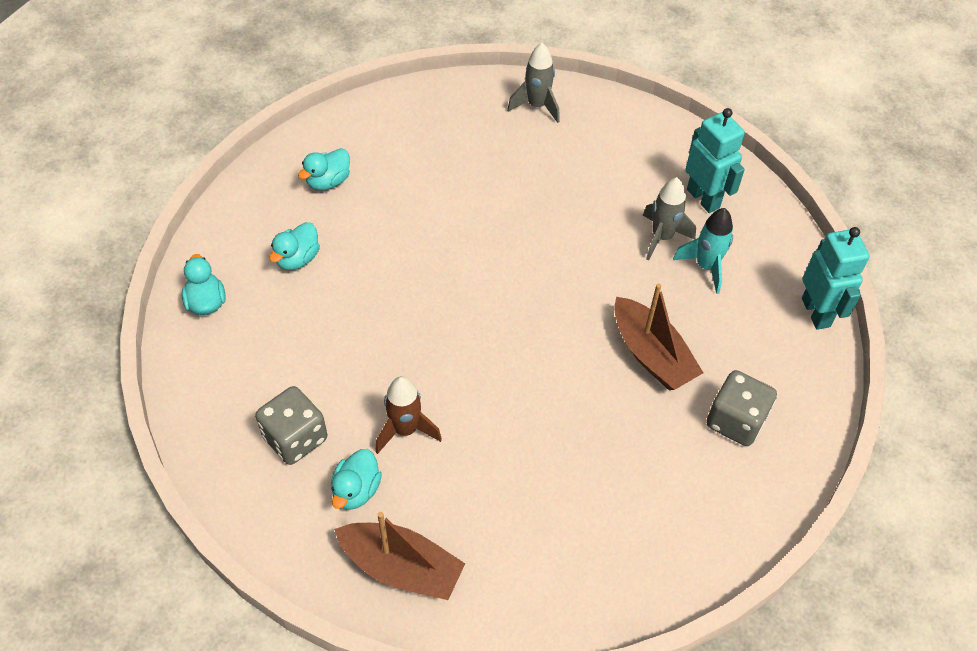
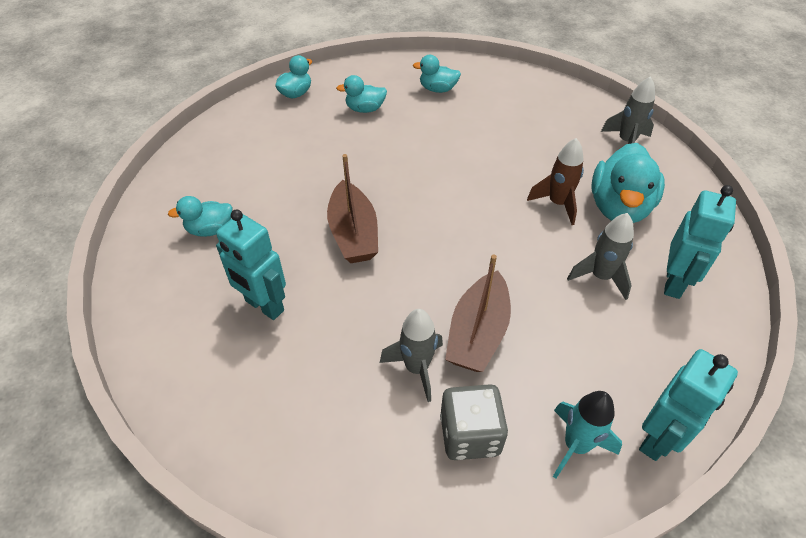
camera: 55 degrees right, 5 degrees down
grey dice [255,386,327,465] -> none
brown boat [334,512,465,600] -> brown boat moved to [327,154,378,263]
brown rocket [375,376,442,454] -> brown rocket moved to [527,138,584,225]
turquoise rocket [673,208,733,294] -> turquoise rocket moved to [553,391,622,479]
none -> turquoise robot [216,209,286,320]
none -> grey rocket [380,309,443,402]
none -> turquoise duck [591,143,665,223]

